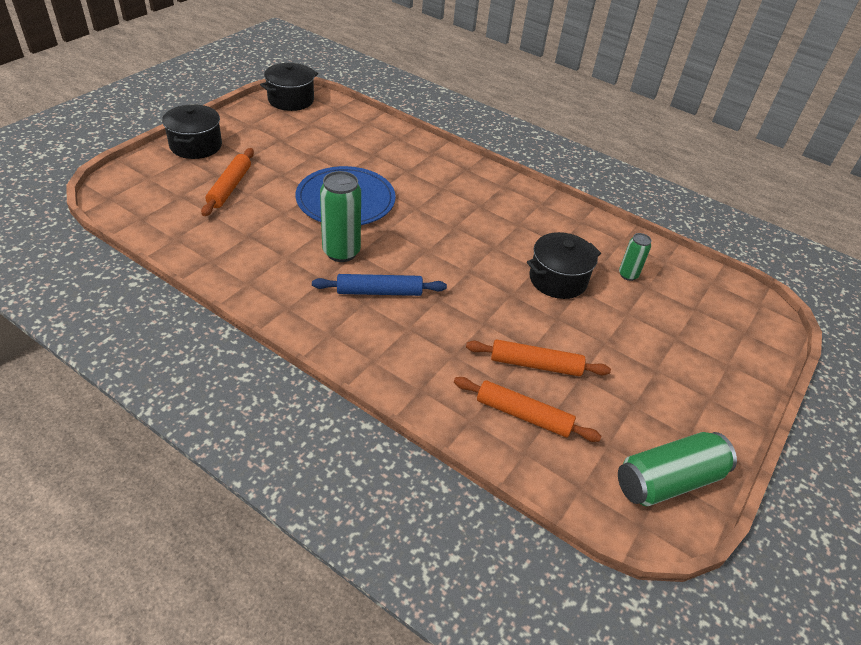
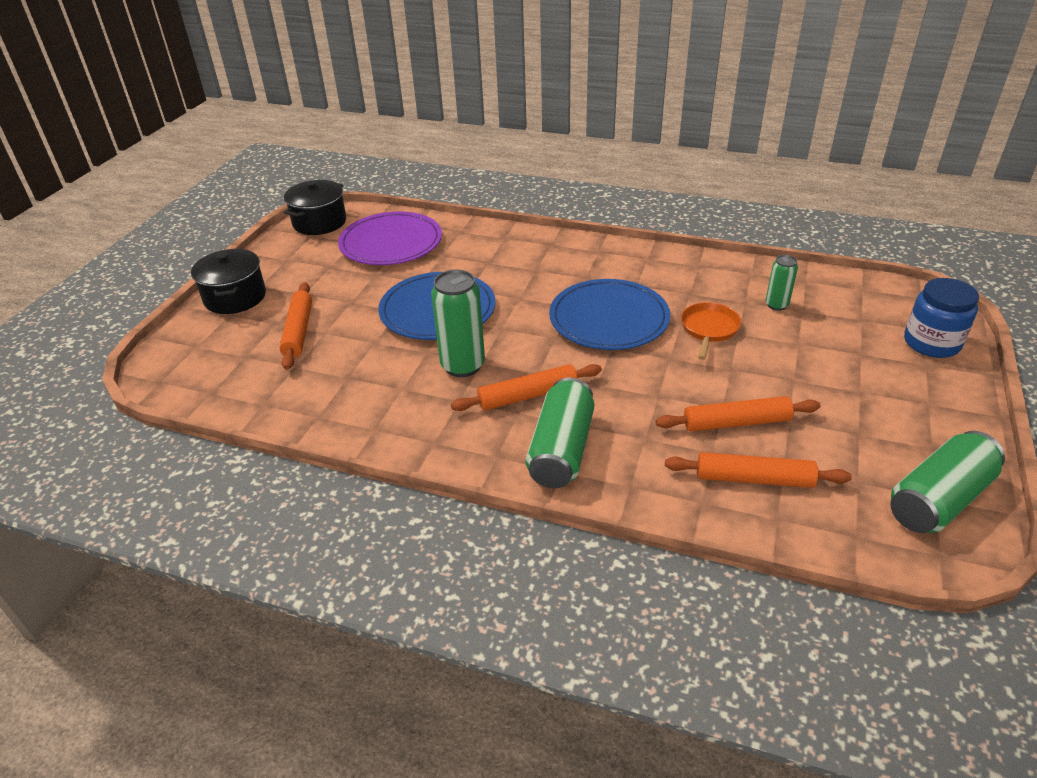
camera: 10 degrees left, 5 degrees down
blue rolling pin [312,274,447,296] -> orange rolling pin [451,364,602,411]
black pot [527,232,601,299] -> orange pan [681,302,741,360]
none -> purple plate [338,211,442,265]
none -> green can [526,377,594,488]
none -> blue plate [549,279,670,350]
none -> blue jar [904,278,979,358]

